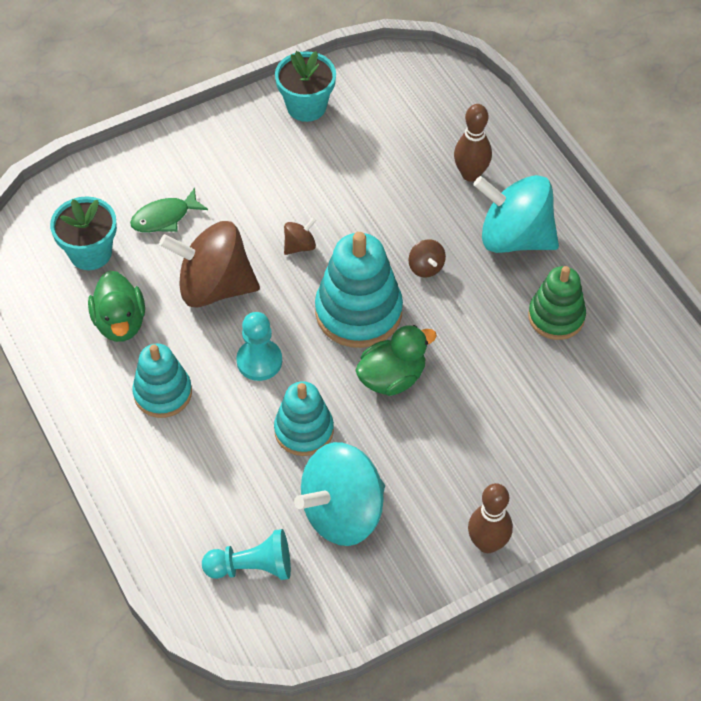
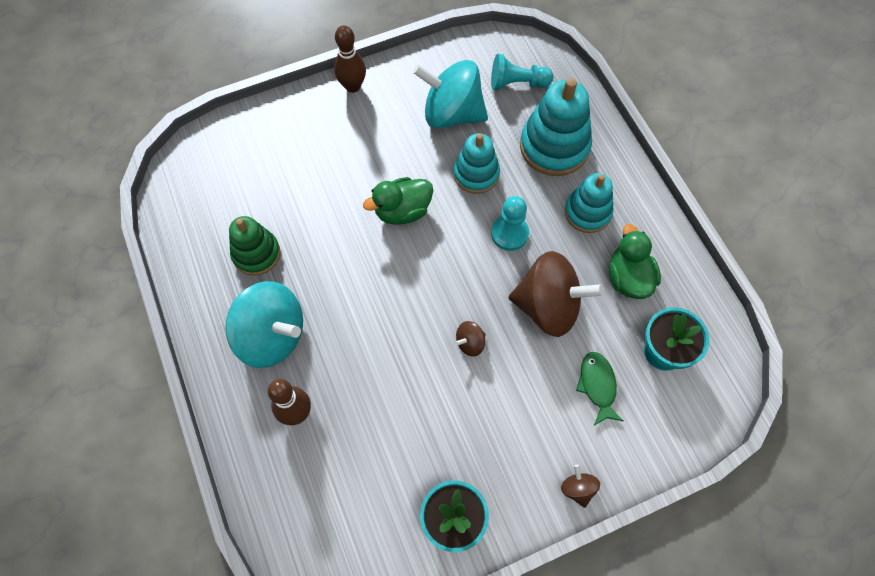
camera: 175 degrees left, 10 degrees up
green fish [130,187,208,233] -> green fish turned 75 degrees counterclockwise [576,352,624,426]
turquoise spinning top [294,442,385,546] -> turquoise spinning top turned 135 degrees counterclockwise [413,60,488,129]
turquoise stacking toy [315,232,403,348] -> turquoise stacking toy moved to [520,78,592,176]
brown spinning top [409,239,446,277] -> brown spinning top moved to [561,464,600,508]

